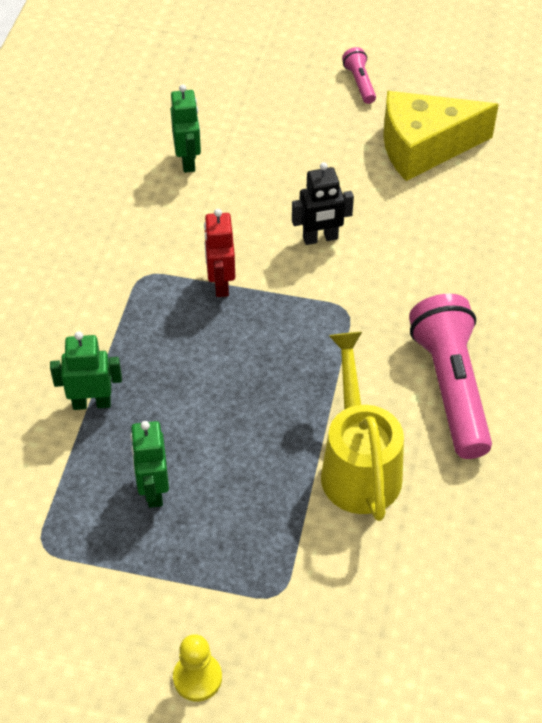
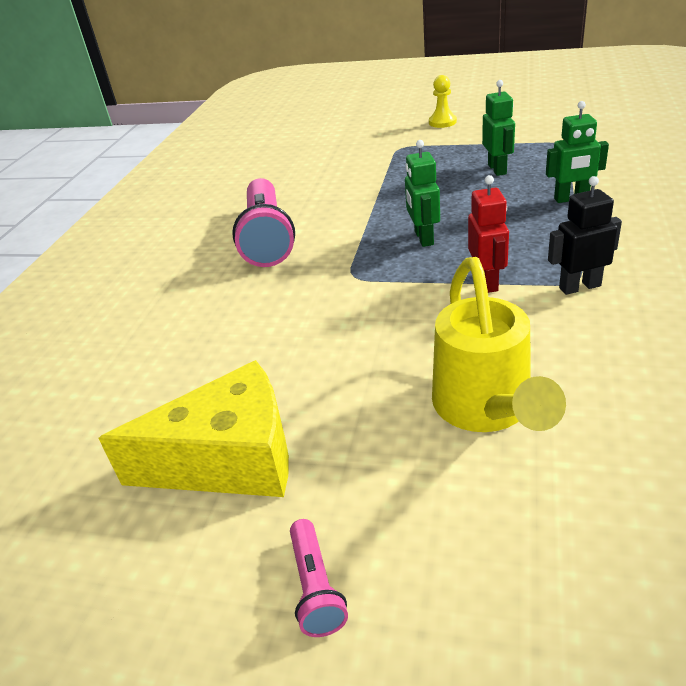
camera: 175 degrees left, 15 degrees down
green robot [171,84,201,173] -> green robot moved to [405,140,440,247]
black robot [292,162,354,245] -> black robot moved to [548,176,622,295]
yellow watering can [321,332,404,521] -> yellow watering can moved to [432,257,566,432]

